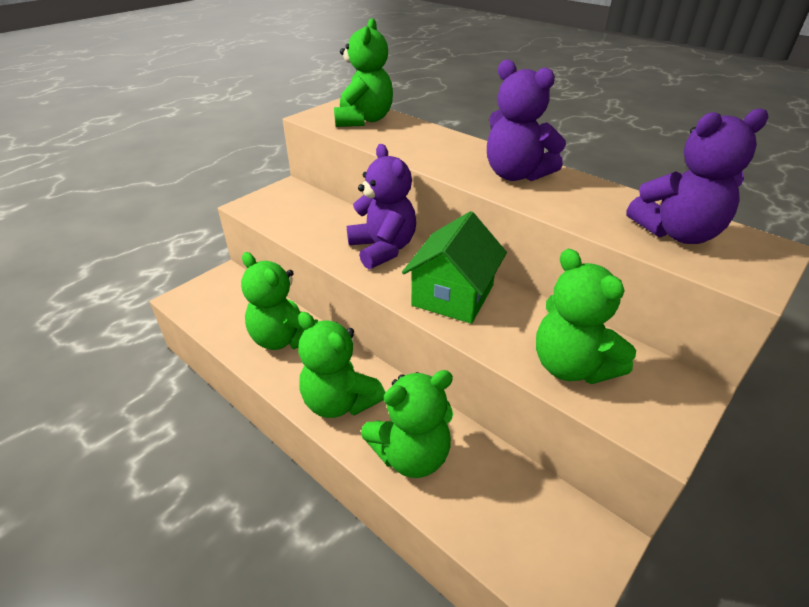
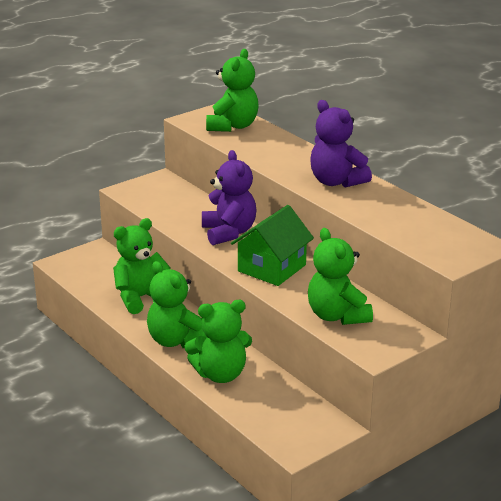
camera: 10 degrees right, 10 degrees down
green teddy bear [241,252,319,350] -> green teddy bear turned 90 degrees clockwise [113,218,171,314]
purple teddy bear [626,108,768,244] -> none

